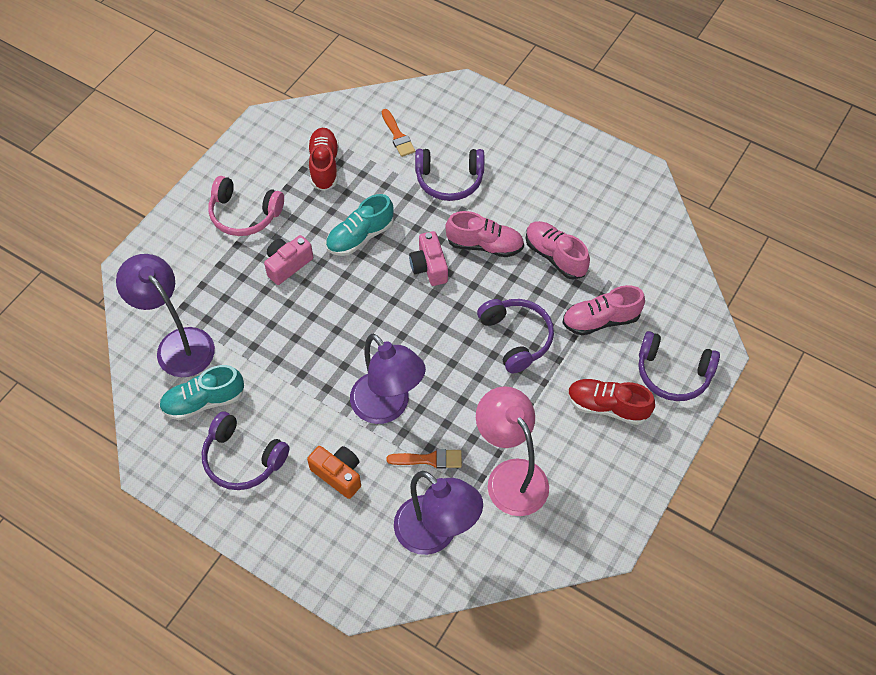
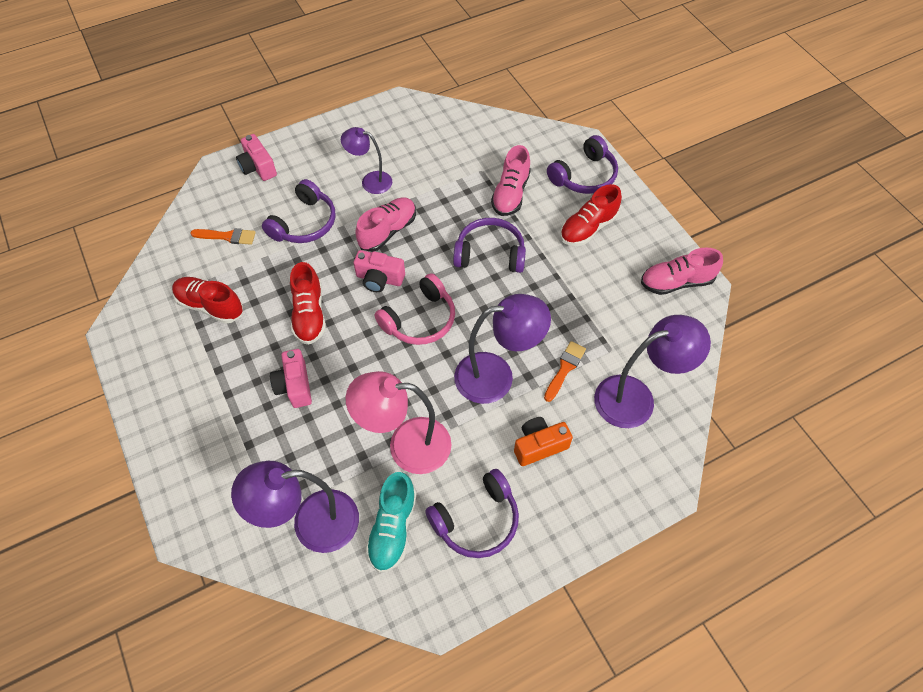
camera: 60 degrees left, 0 degrees up
pink headphones [208,176,284,236] -> pink headphones moved to [374,273,455,345]
turquoise shoe [326,194,394,256] -> red shoe [290,262,326,345]
pink lamp [476,386,549,516] -> pink lamp moved to [346,371,452,474]
pink shoe [525,221,590,280] -> pink shoe moved to [641,247,723,295]
none -> pink camera [236,134,277,181]
none -> purple lamp [341,127,392,194]

